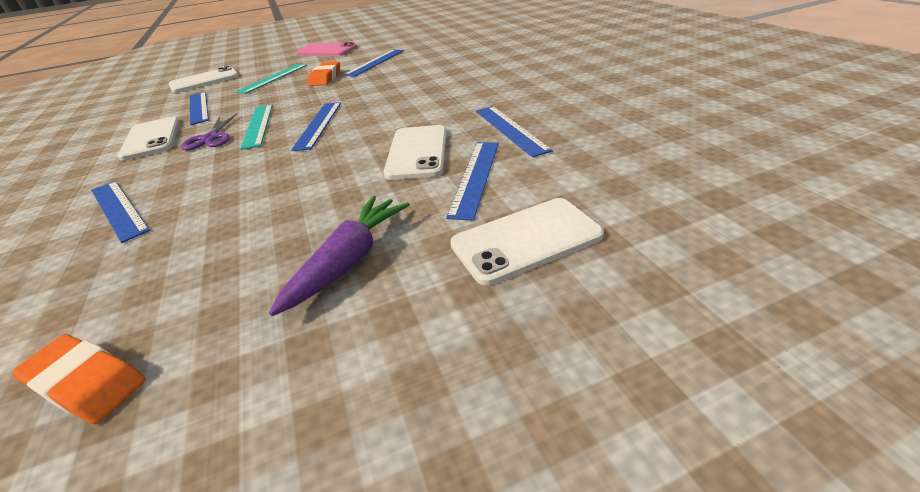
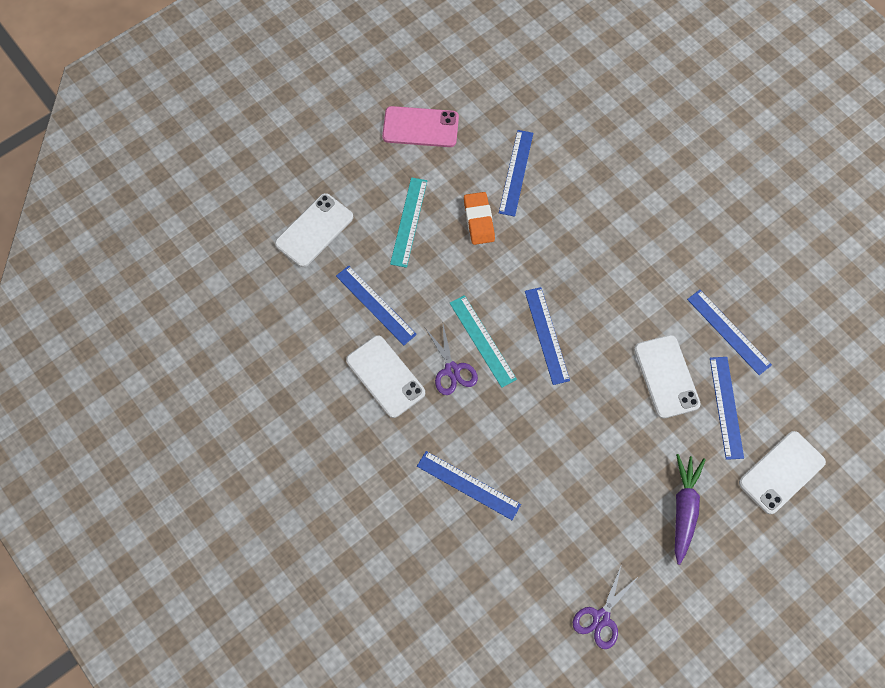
camera: 20 degrees left, 30 degrees up
orange eraser [12,334,146,424] -> purple scissors [573,564,640,649]

